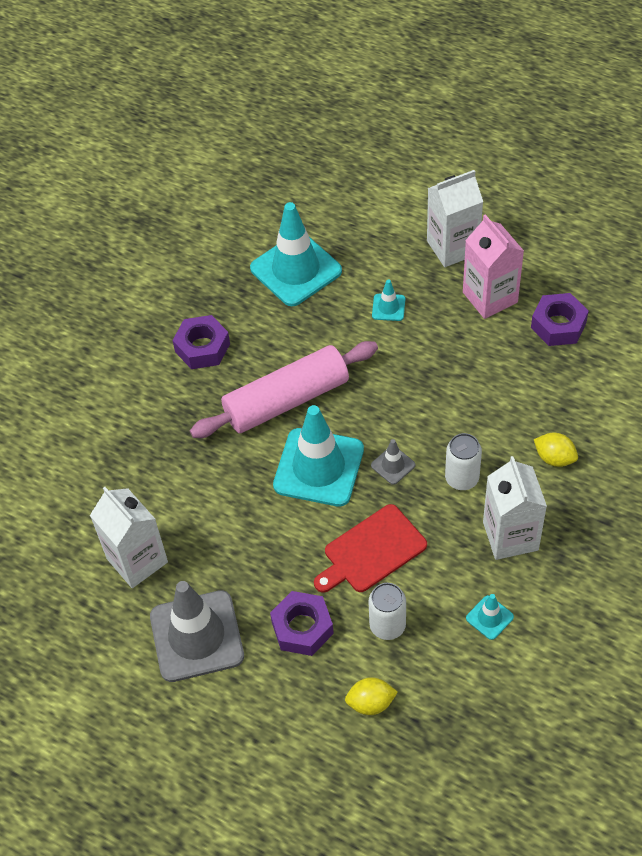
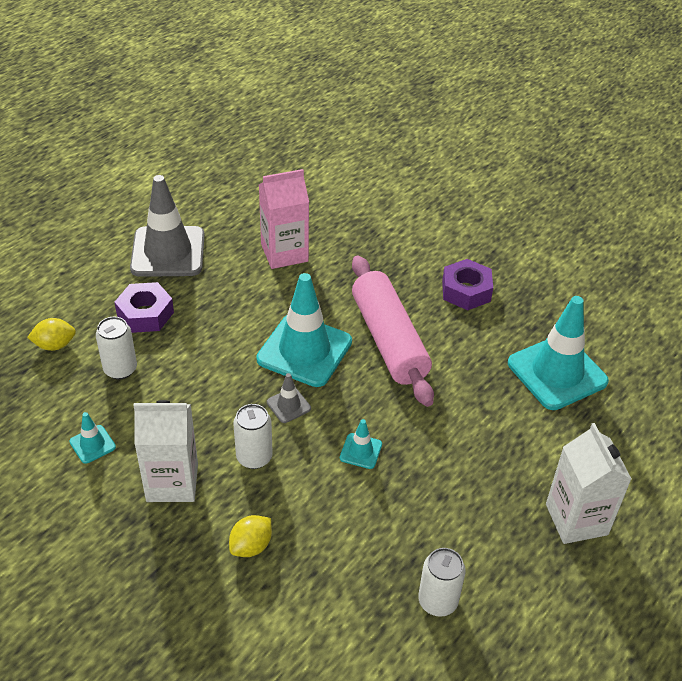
camera: 95 degrees right, 10 degrees down
white carton [90,487,168,588] -> none
red cutting board [314,504,427,593] -> none
yellow lemon [345,677,398,715] -> yellow lemon turned 75 degrees clockwise [27,318,76,351]
turquoise traffic cone [372,279,405,321] -> turquoise traffic cone moved to [340,419,382,469]
pink carton [463,214,524,319] -> pink carton moved to [259,169,309,269]
purple nut [531,293,589,346] -> white can [418,548,466,617]

